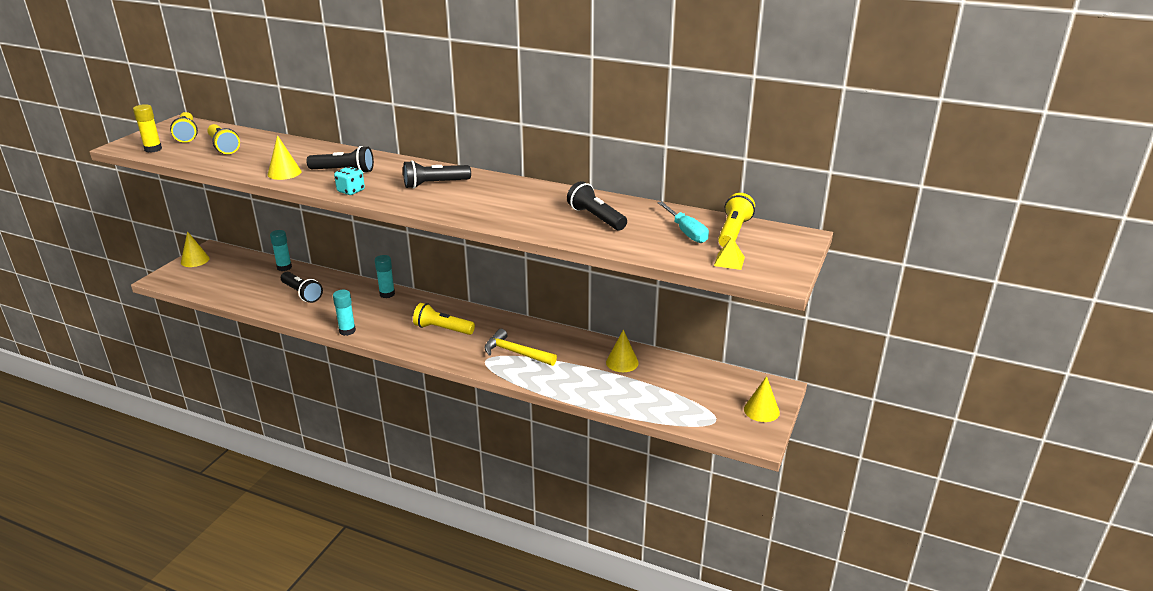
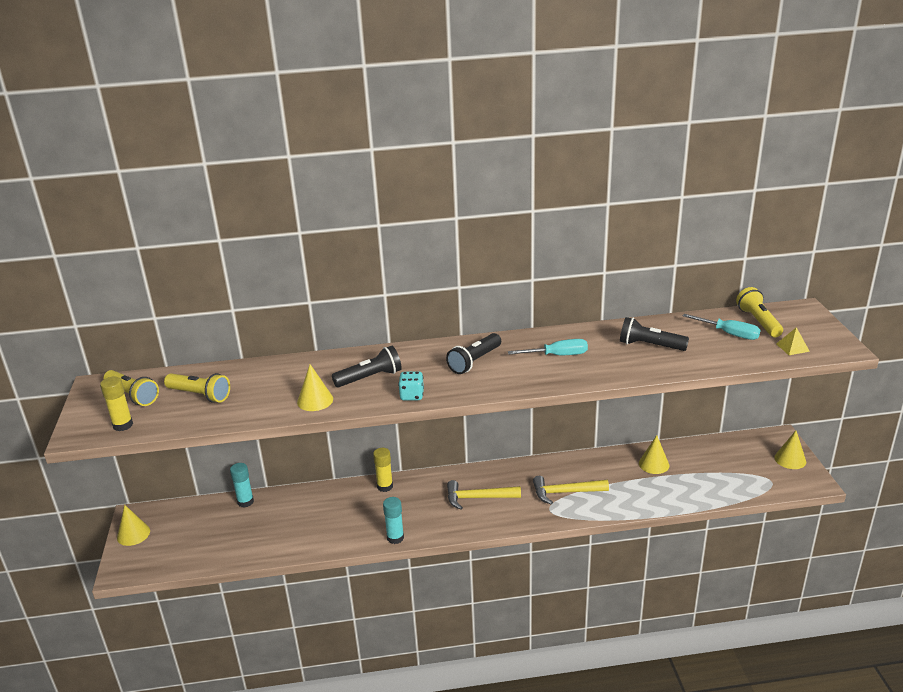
camera: 30 degrees left, 0 degrees up
black flashlight [281,272,323,303] -> none
turquoise glue stick [375,255,395,298] -> yellow glue stick [373,448,393,492]
yellow flashlight [413,303,475,335] -> yellow hammer [447,480,521,510]
none -> turquoise screwdriver [508,339,588,355]

